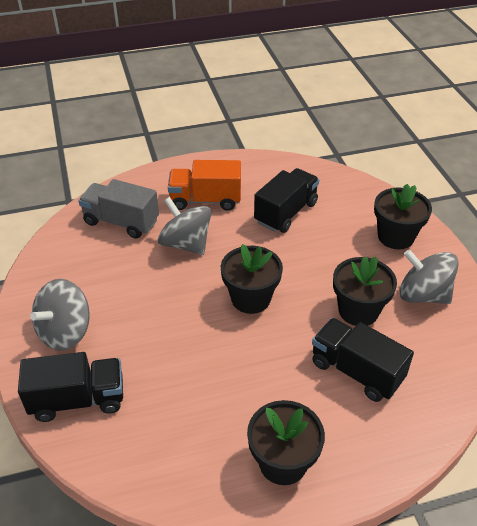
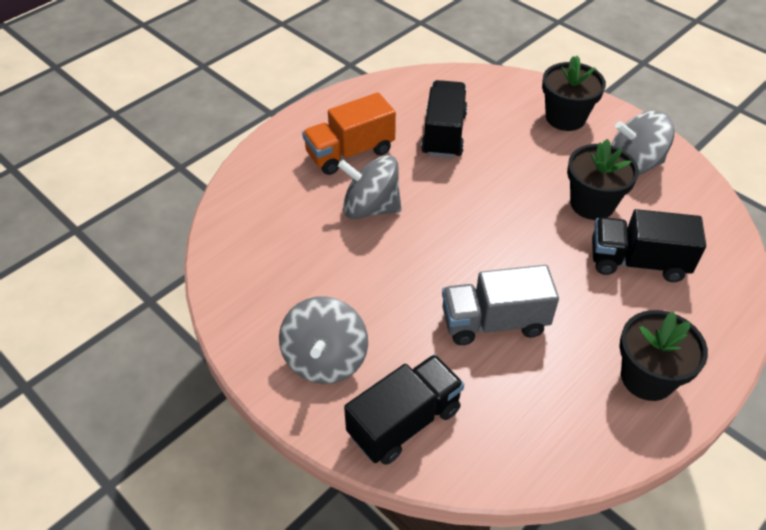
camera: 30 degrees left, 5 degrees up
grey truck [78,179,159,239] -> grey truck moved to [442,265,559,345]
black flower pot [221,244,283,314] -> none

